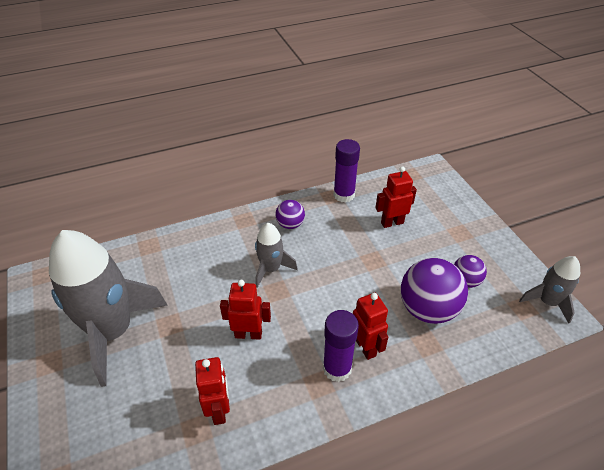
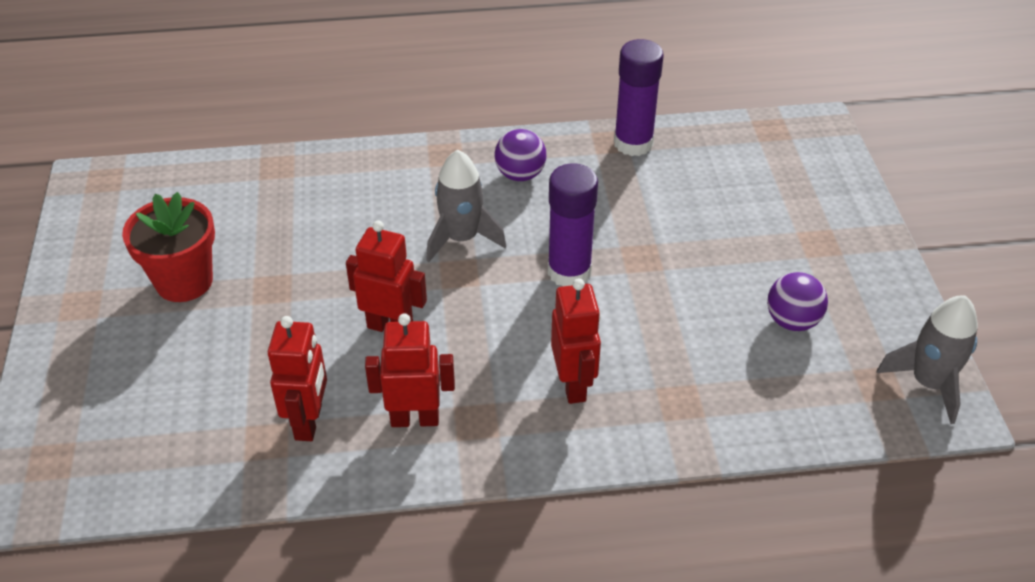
camera: 15 degrees right, 0 degrees up
grey rocket [49,230,168,387] -> red flower pot [122,192,215,302]
purple glue stick [323,310,359,382] -> purple glue stick moved to [548,163,598,286]
red robot [375,166,417,228] -> red robot moved to [365,313,455,427]
purple ball [401,258,468,324] -> none

